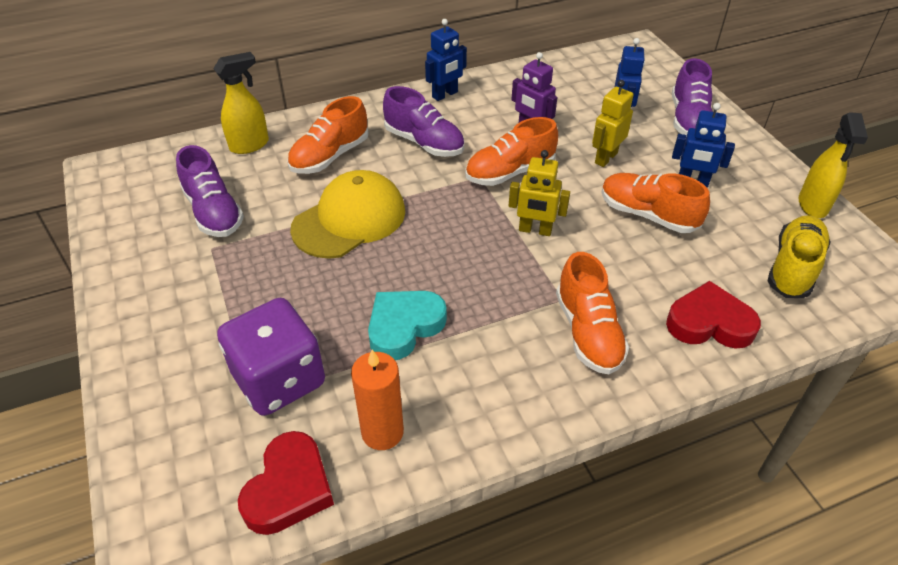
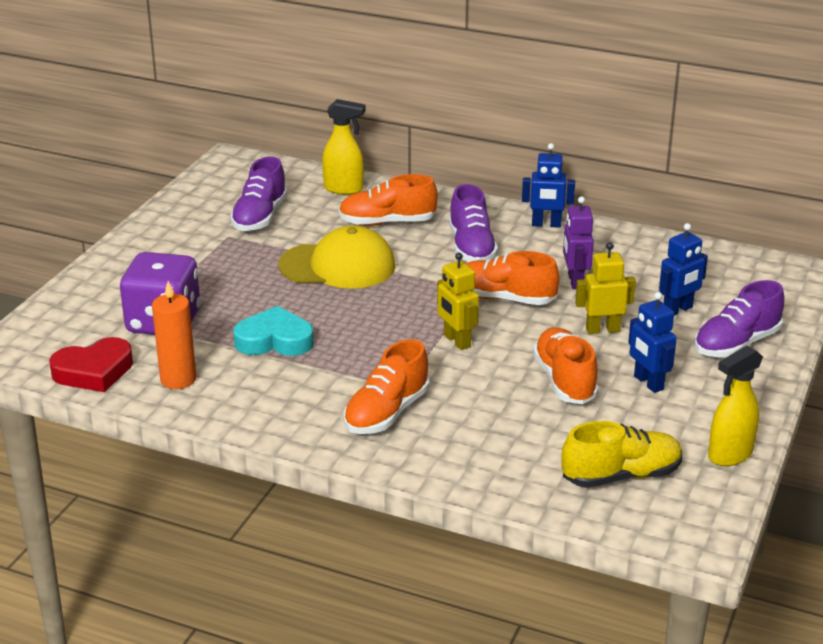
camera: 45 degrees right, 15 degrees down
red heart [666,281,761,349] -> none

